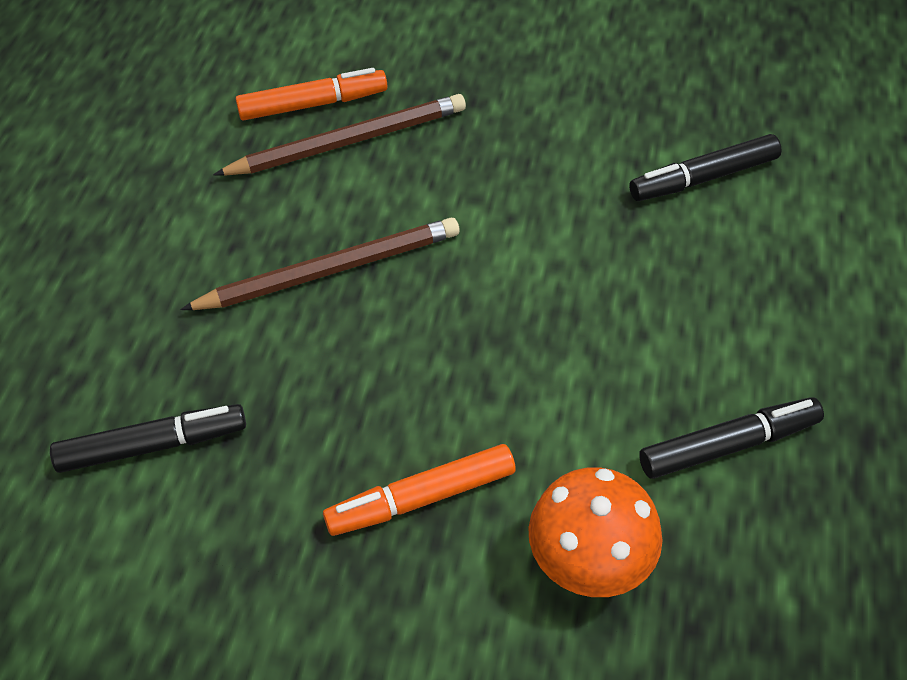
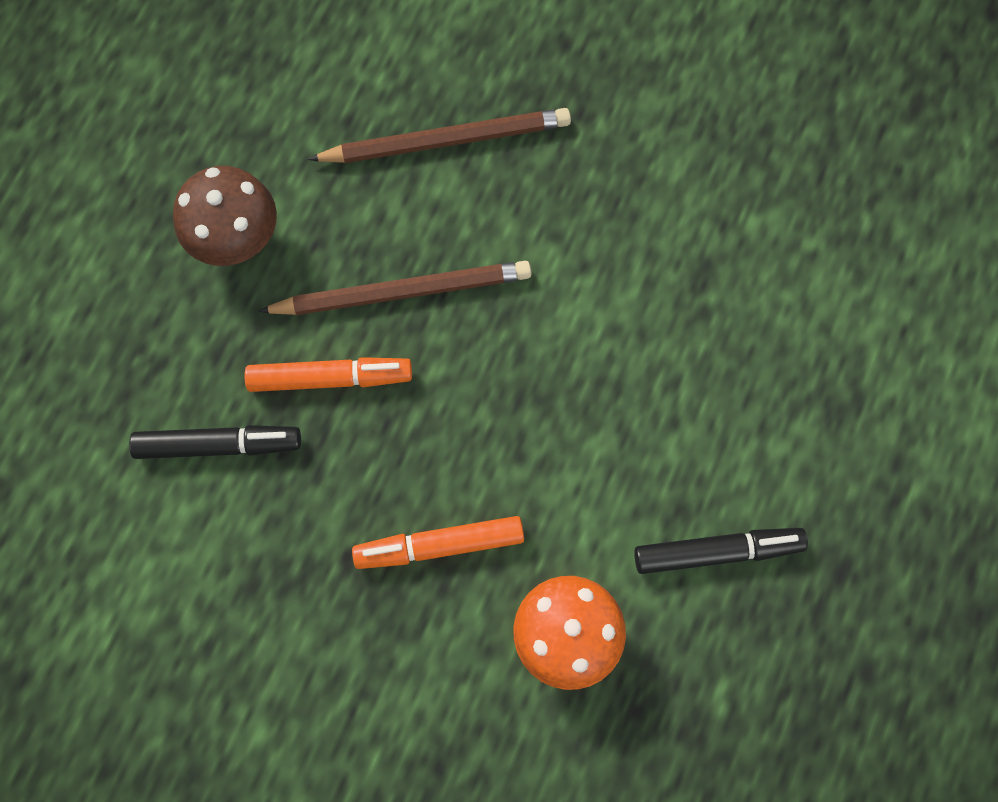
camera: 10 degrees right, 20 degrees up
orange marker [236,68,387,121] -> orange marker moved to [244,357,412,392]
black marker [629,134,782,201] -> none
none -> brown mushroom [173,166,277,266]

